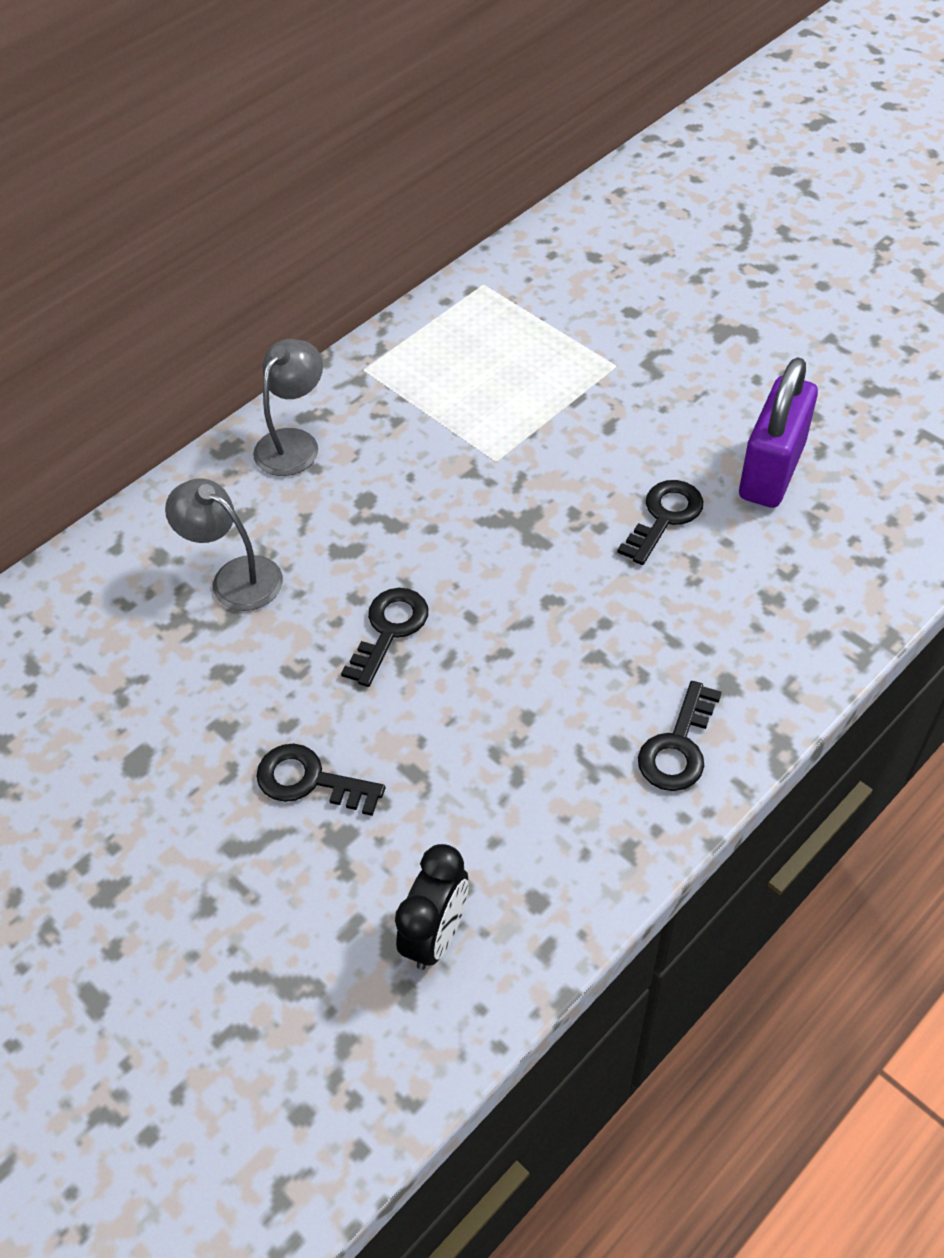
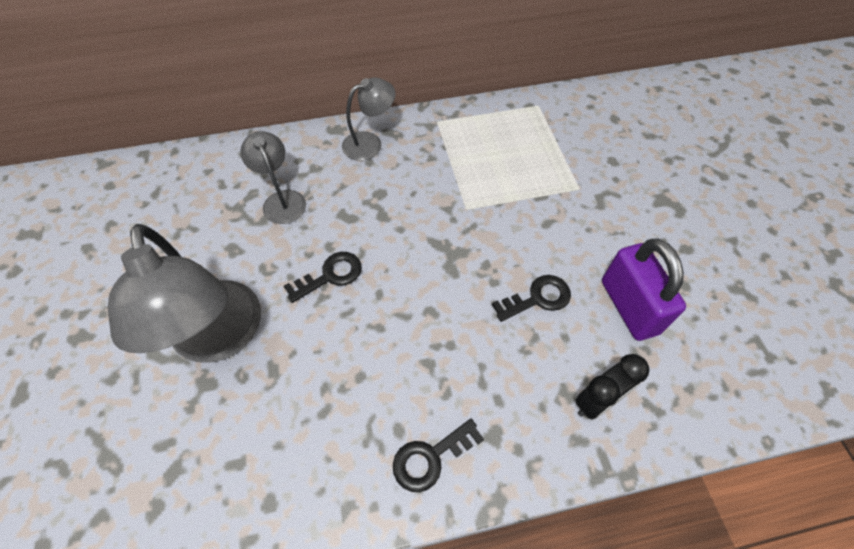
camera: 30 degrees right, 5 degrees up
black key [256,743,385,816] -> grey lamp [108,224,261,363]
black clock [395,844,469,970] -> black clock moved to [575,354,649,420]
purple padlock [739,357,818,508] -> purple padlock turned 75 degrees counterclockwise [602,238,686,341]

